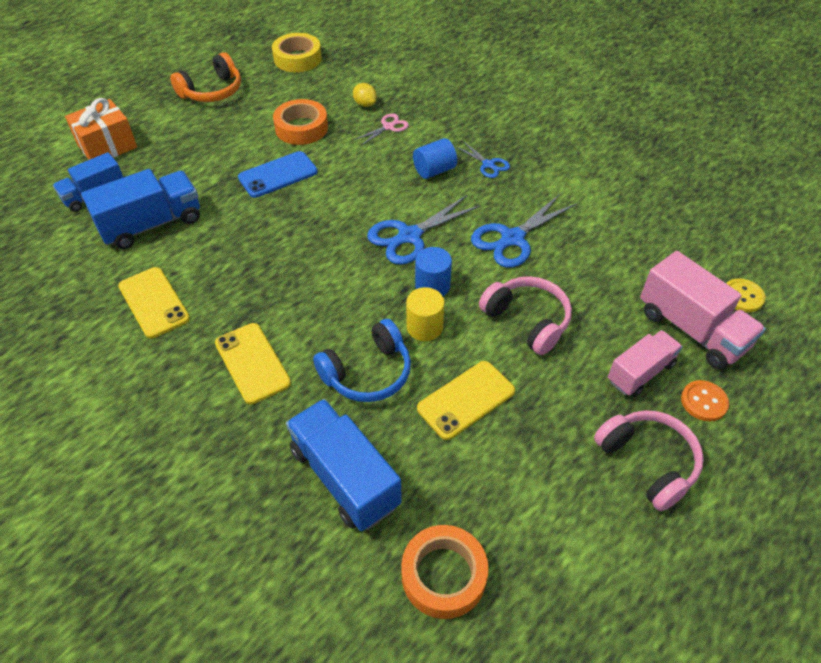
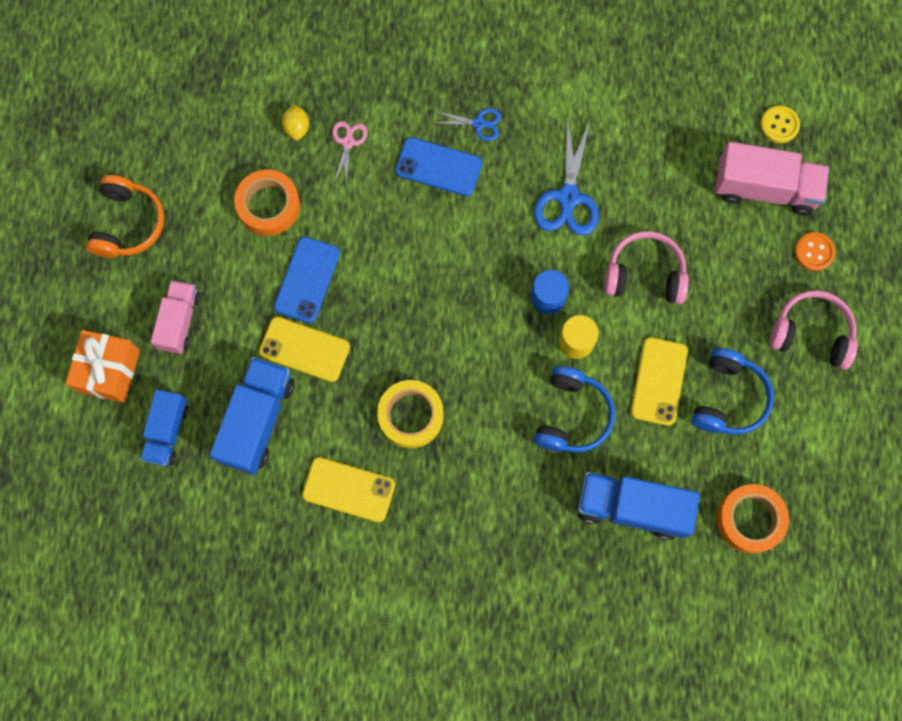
camera: 40 degrees left, 25 degrees up
yellow phone [215,323,291,404] -> yellow phone moved to [259,317,350,382]
yellow tape [272,33,322,72] -> yellow tape moved to [377,380,444,448]
yellow lemon [353,83,377,107] -> yellow lemon turned 75 degrees clockwise [282,104,309,140]
blue scissors [367,195,481,265] -> none
blue cylinder [413,138,457,179] -> blue phone [395,137,482,196]
pink truck [608,330,683,397] -> pink truck moved to [151,280,201,354]
none -> blue headphones [691,348,774,435]

